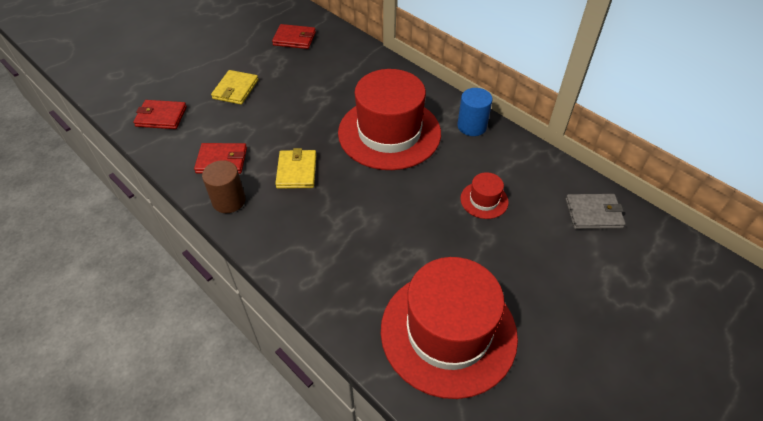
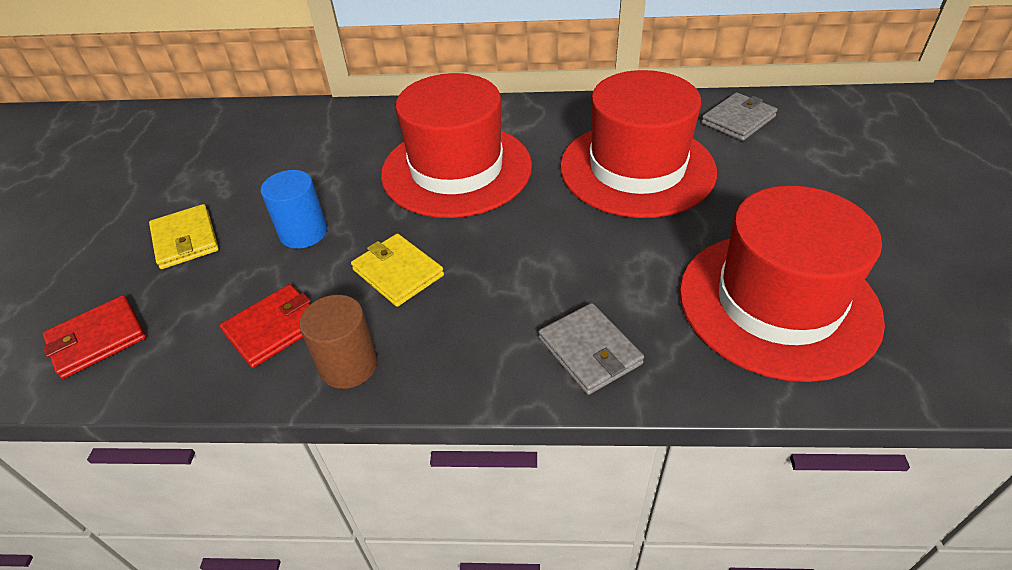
camera: 40 degrees left, 5 degrees down
red wallet [272,24,316,49] -> none
blue cylinder [457,88,493,136] -> blue cylinder moved to [261,170,327,249]
red hat [460,172,509,219] -> red hat [560,70,717,218], size x2.39
none -> grey wallet [539,303,644,395]

